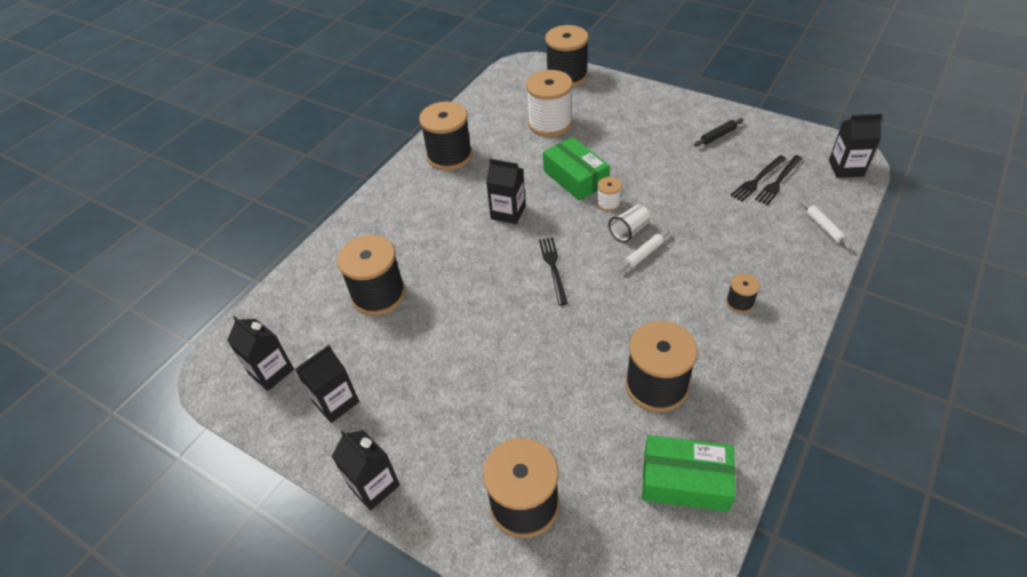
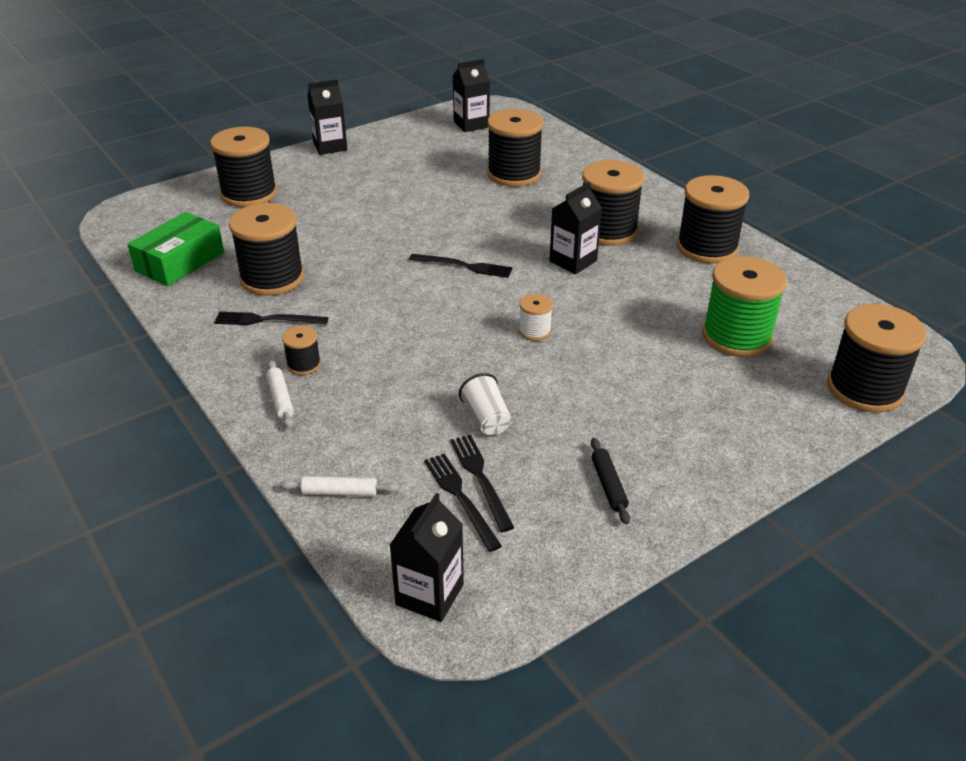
camera: 110 degrees right, 10 degrees down
black carton [295,345,359,423] -> none
white spool [526,70,573,137] -> green spool [702,256,787,357]
green box [543,137,610,201] -> none
white cup [608,204,650,243] -> white cup moved to [459,373,512,435]
white rolling pin [618,230,670,273] -> white rolling pin moved to [266,360,294,428]
none -> black fork [214,312,329,325]
none -> black spool [582,160,644,246]

